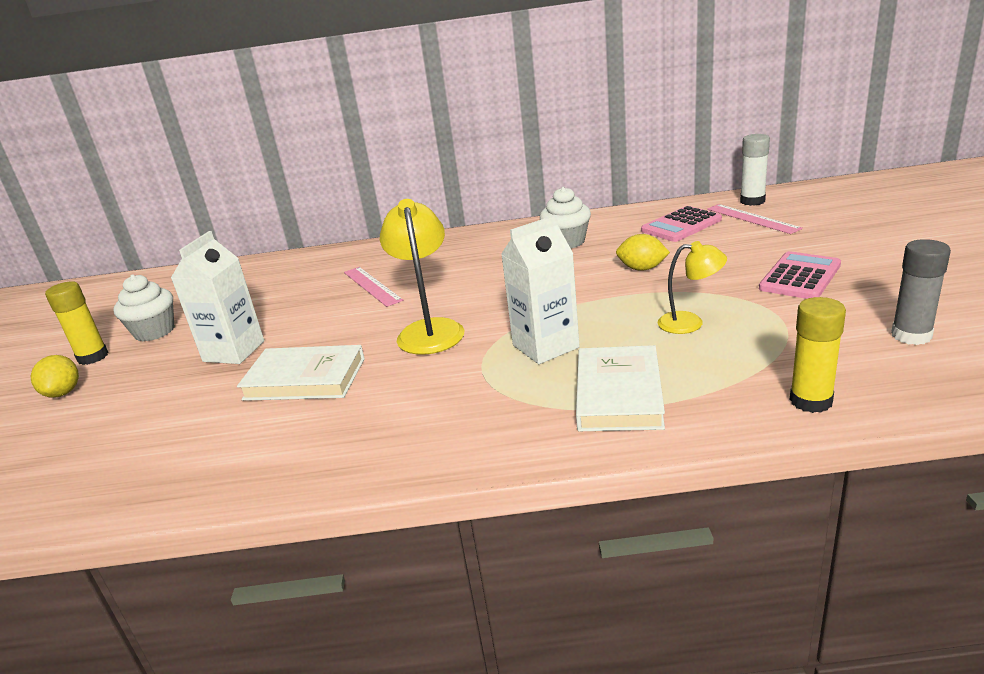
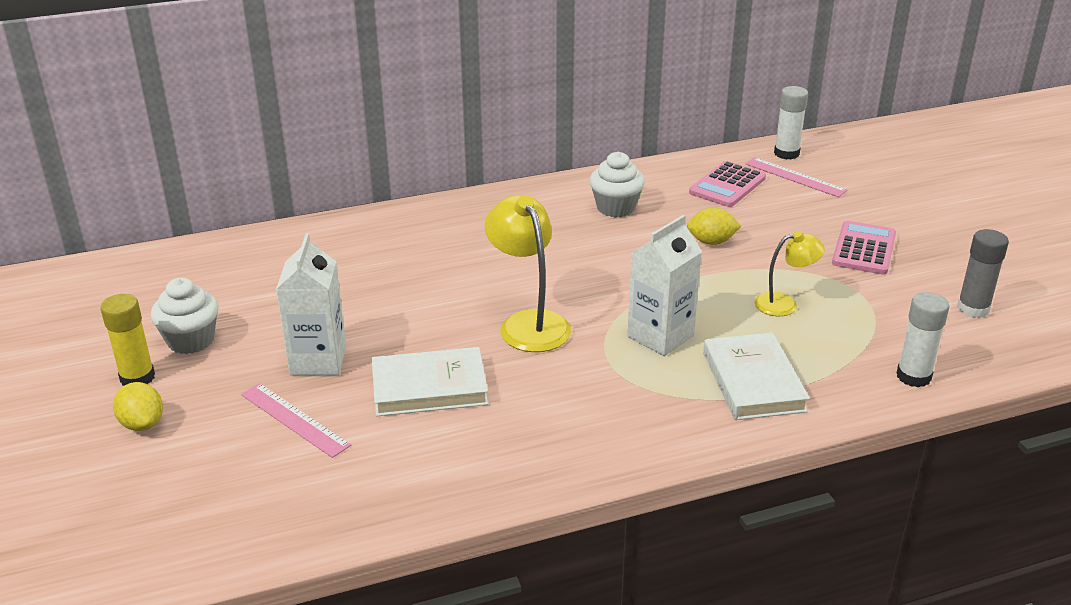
camera: 20 degrees left, 5 degrees up
pink ruler [344,267,403,307] -> pink ruler moved to [241,383,351,458]
yellow glue stick [789,297,846,413] -> white glue stick [897,292,950,387]

